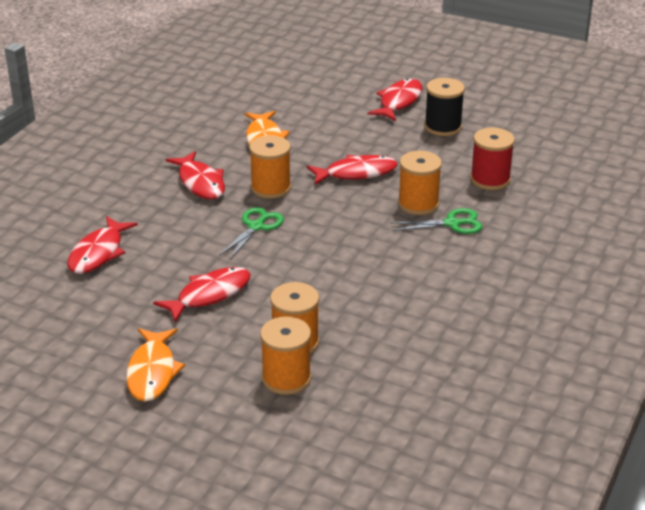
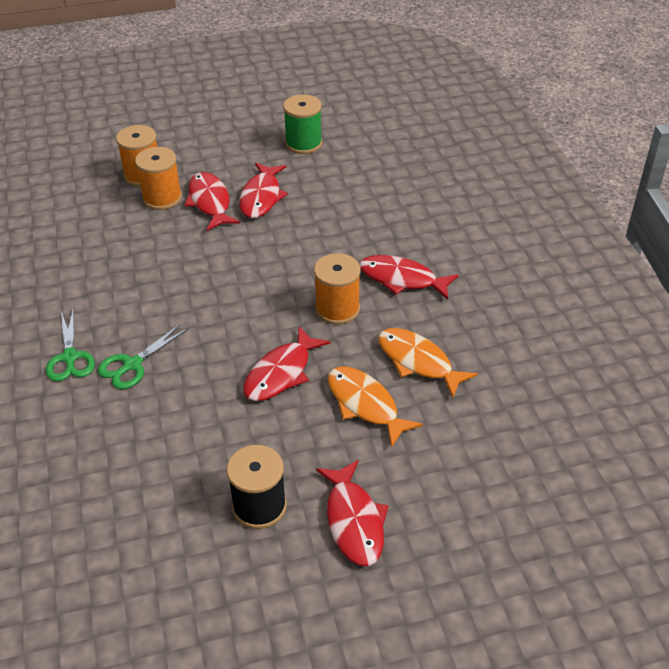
camera: 140 degrees right, 10 degrees up
red fish [67,216,138,274] -> red fish moved to [185,172,240,231]
orange fish [126,328,185,402] -> orange fish moved to [328,366,423,448]
green scissors [219,207,284,259] -> green scissors moved to [46,310,95,381]
orange spool [398,151,442,215] -> none
red spool [470,128,515,190] -> none
none -> green spool [283,94,322,154]

